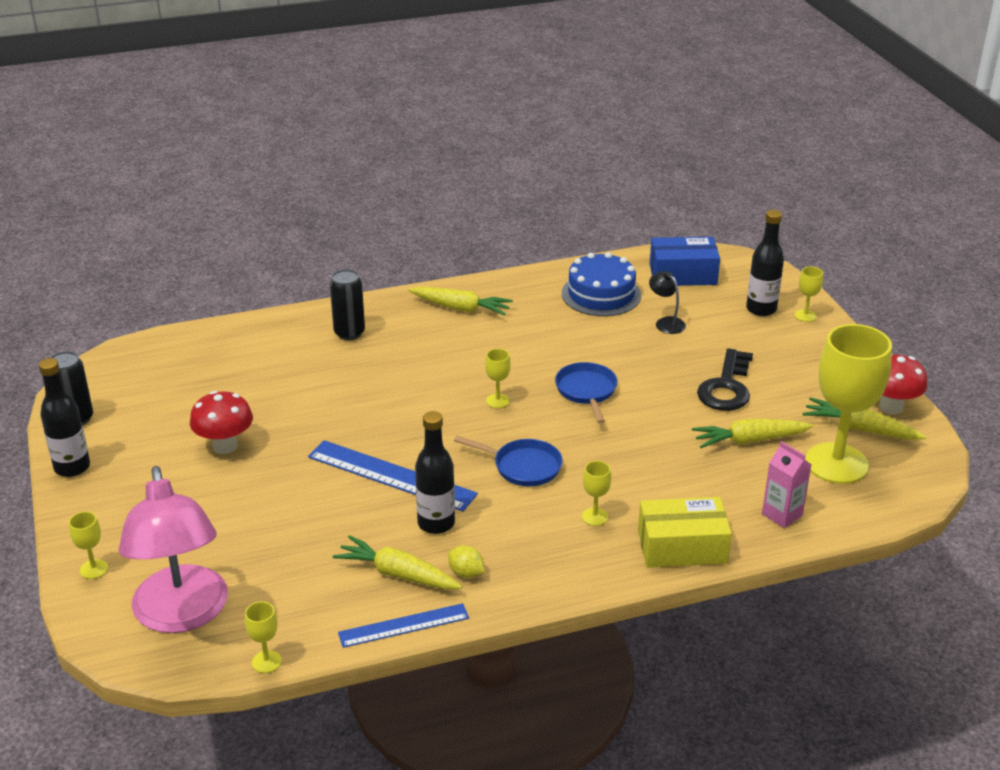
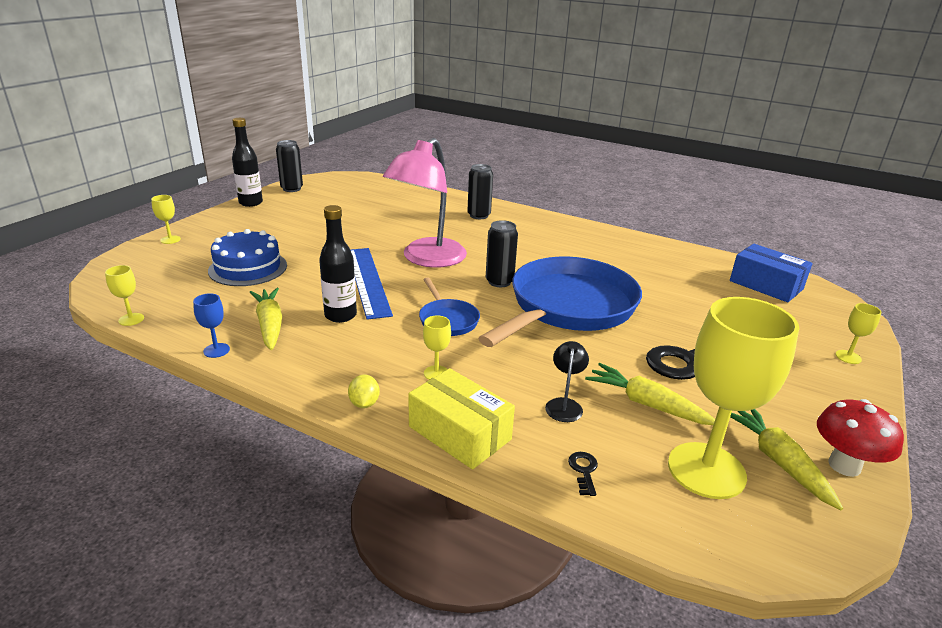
camera: 45 degrees right, 5 degrees down
pink lamp [118,466,228,633] -> pink lamp moved to [383,138,467,268]
red mushroom [190,391,253,454] -> none
blue ruler [338,603,469,648] -> blue goblet [193,293,230,358]
yellow carrot [408,287,513,316] -> none
yellow lemon [448,545,485,578] -> yellow lemon moved to [348,375,380,408]
yellow goblet [485,349,511,408] -> black can [486,220,518,287]
blue pan [555,362,618,424] -> blue pan [478,256,642,347], size x2.23
blue cake [562,252,641,316] -> blue cake moved to [208,229,287,286]
black lamp [649,271,686,334] -> black lamp moved to [545,341,589,422]
black bottle [746,210,784,316] -> none
pink carton [762,441,812,528] -> black key [568,452,598,496]

